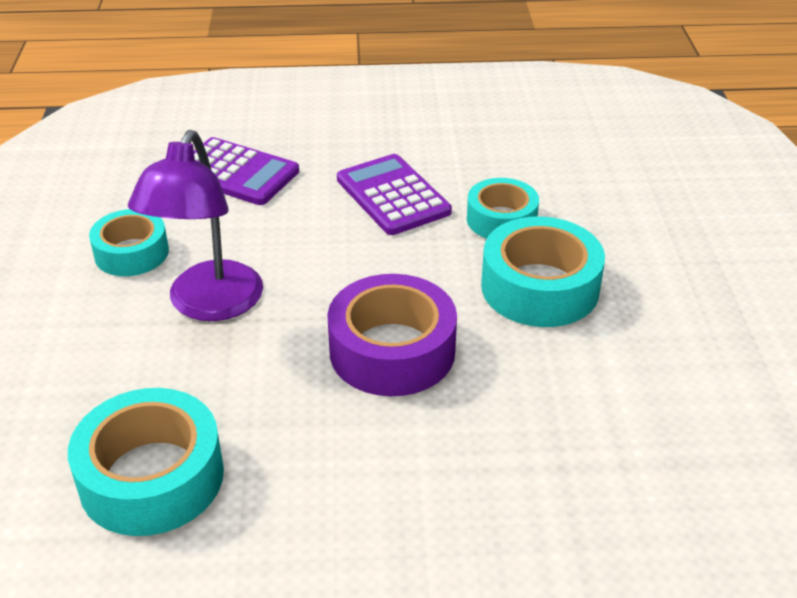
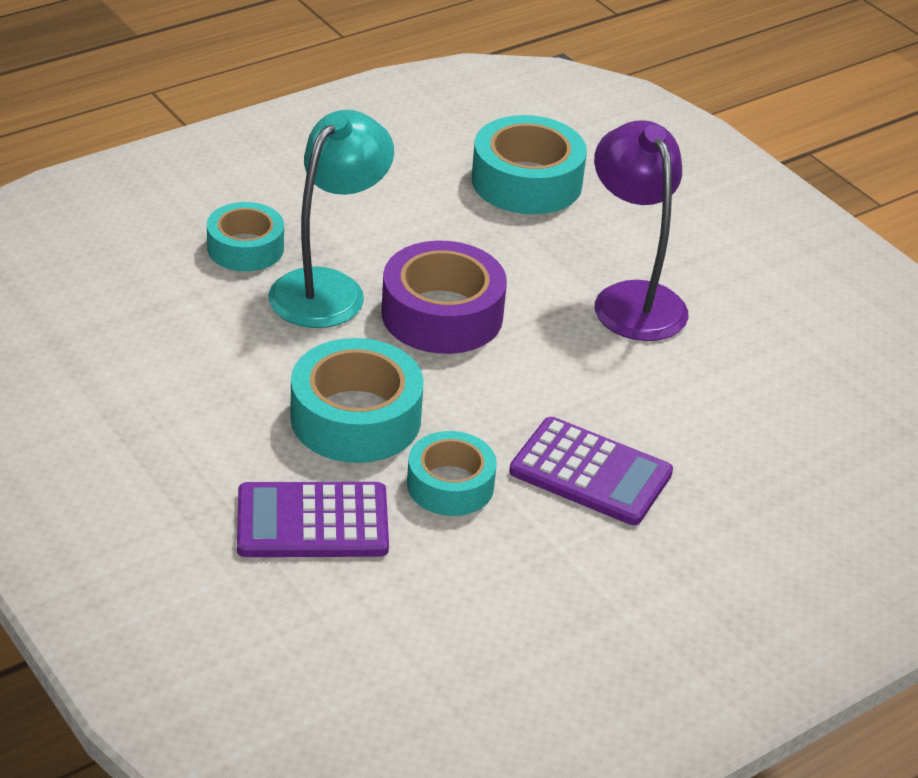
camera: 145 degrees right, 0 degrees up
turquoise tape [89,209,169,276] -> turquoise tape moved to [207,202,284,271]
purple calculator [194,137,299,205] -> purple calculator moved to [237,482,389,557]
none -> turquoise lamp [268,110,394,328]

